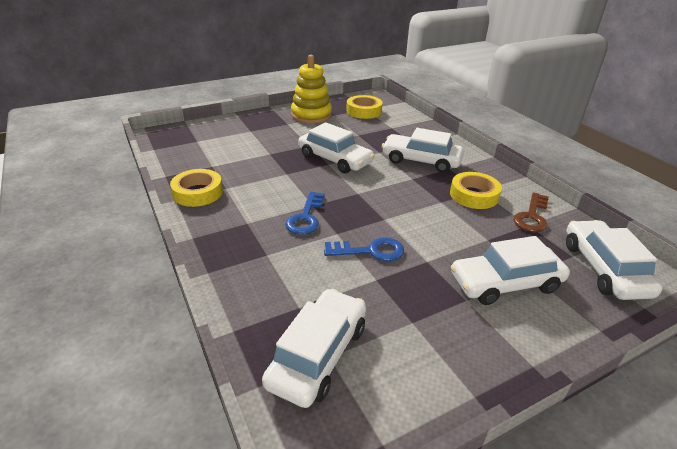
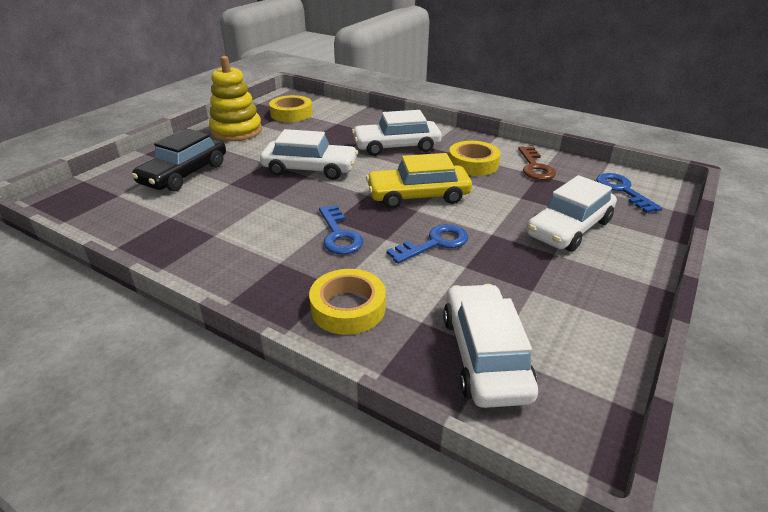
camera: 30 degrees left, 0 degrees up
yellow tape [170,169,223,207] -> yellow tape moved to [309,269,386,335]
white car [566,220,663,300] -> blue key [596,173,662,213]
none -> black car [132,129,226,191]
none -> yellow car [366,153,472,209]

